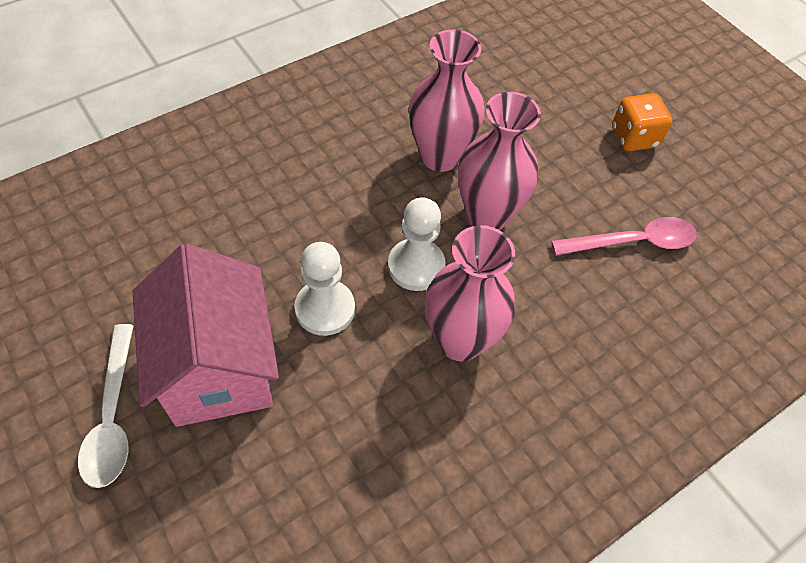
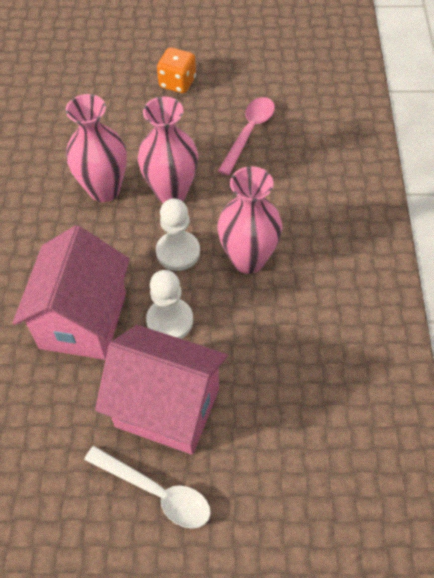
camera: 50 degrees left, 0 degrees up
none -> pink house [13,225,130,360]

